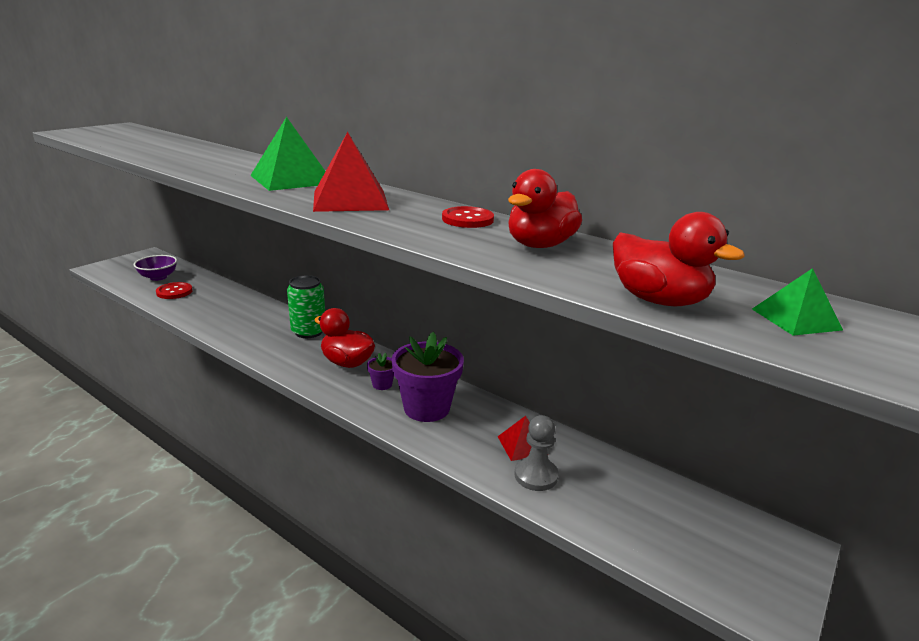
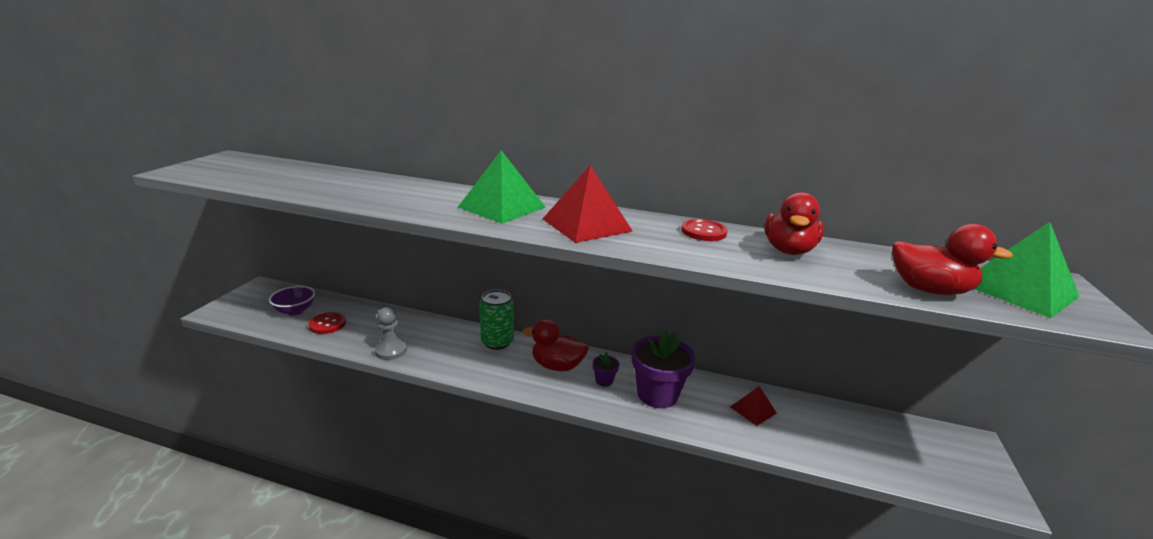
camera: 20 degrees left, 0 degrees up
grey pawn [514,415,559,491] -> grey pawn moved to [375,307,407,360]
green pyramid [752,268,843,336] -> green pyramid [975,222,1080,318], size x1.85

